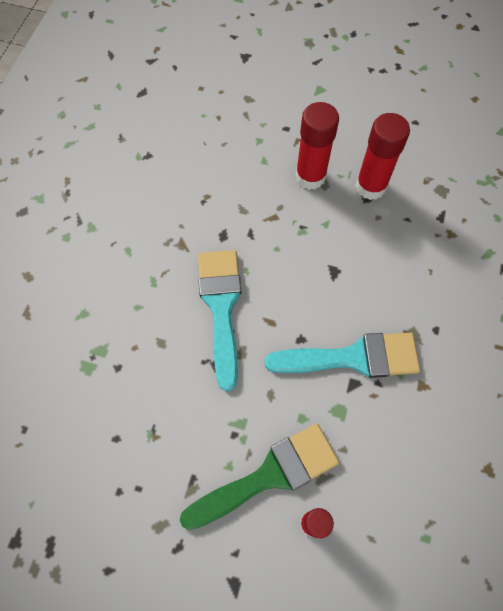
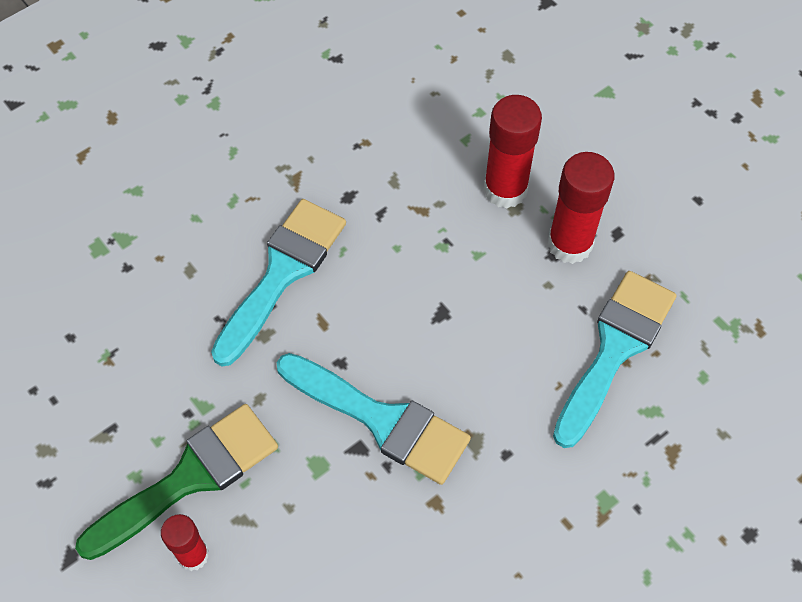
camera: 35 degrees right, 5 degrees down
green brush [180,424,339,530] -> green brush turned 45 degrees counterclockwise [75,404,278,560]
none -> turquoise brush [553,271,677,448]

